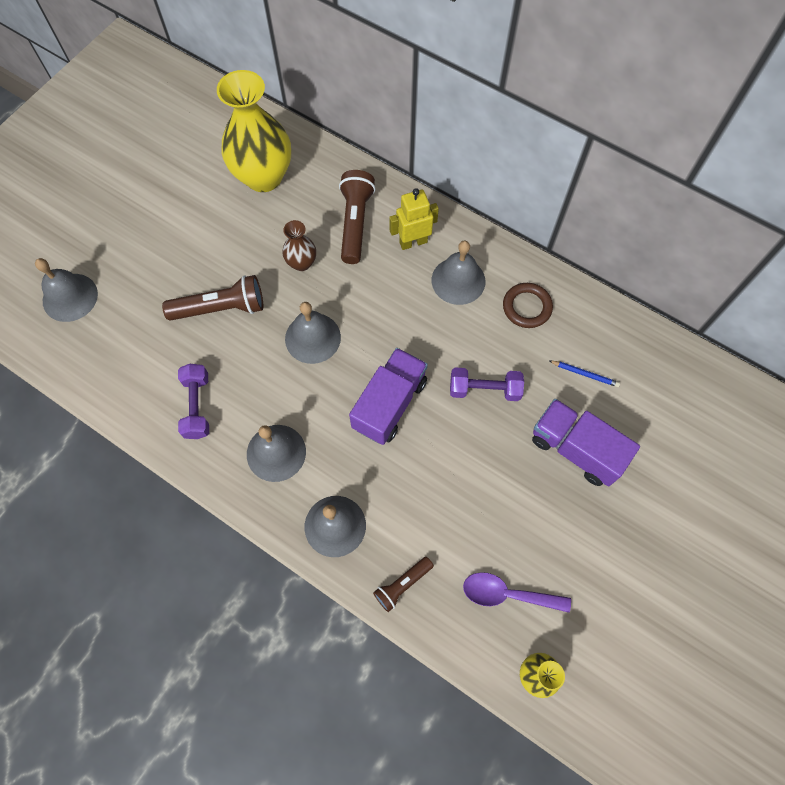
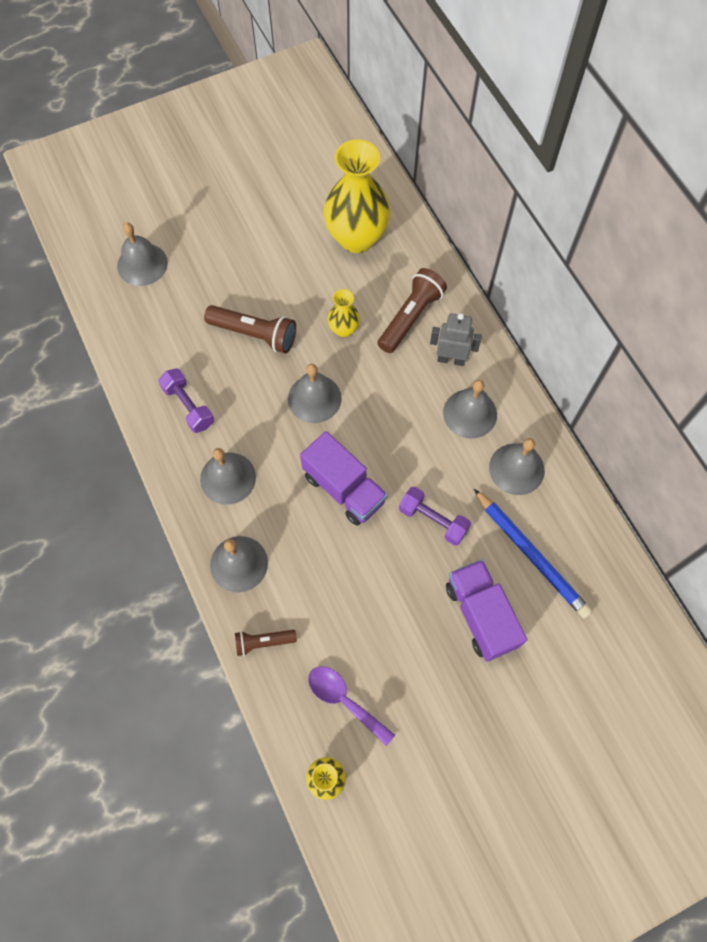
camera: 30 degrees right, 0 degrees up
purple dumbbell [178,364,209,439] -> purple dumbbell turned 60 degrees counterclockwise [158,368,214,433]
brown vase [282,220,316,271] -> yellow vase [327,289,360,337]
purple truck [349,348,428,445] -> purple truck turned 75 degrees clockwise [300,431,388,526]
yellow robot [389,188,439,250] -> grey robot [430,313,482,366]
brown ring [503,283,553,328] -> grey bell [489,438,545,495]
blue pencil [549,360,620,387] -> blue pencil [474,489,592,619], size x2.26

